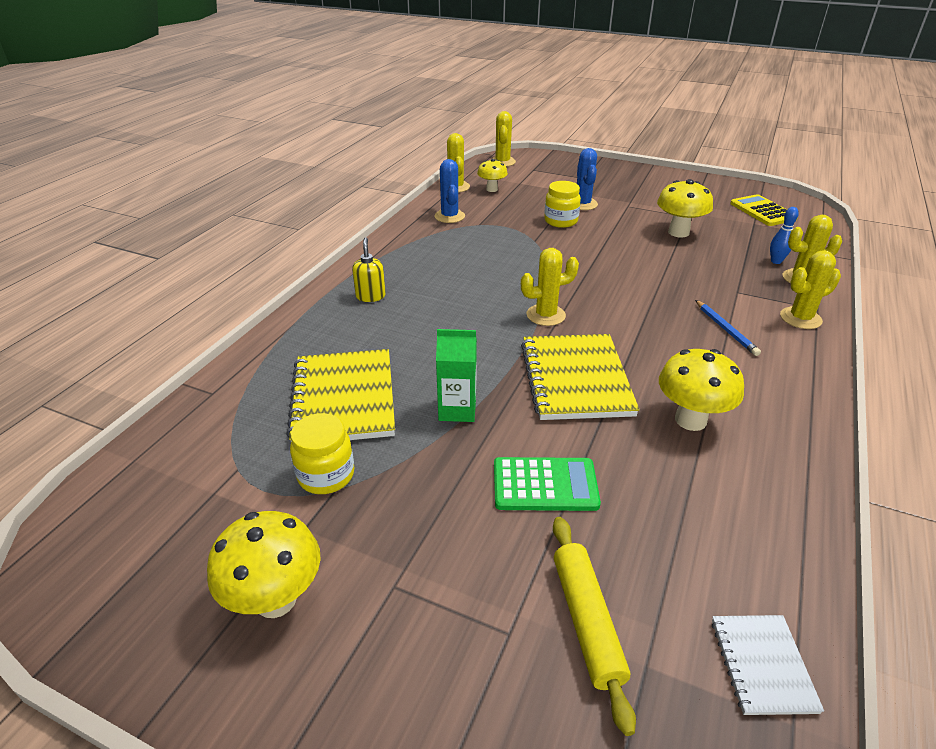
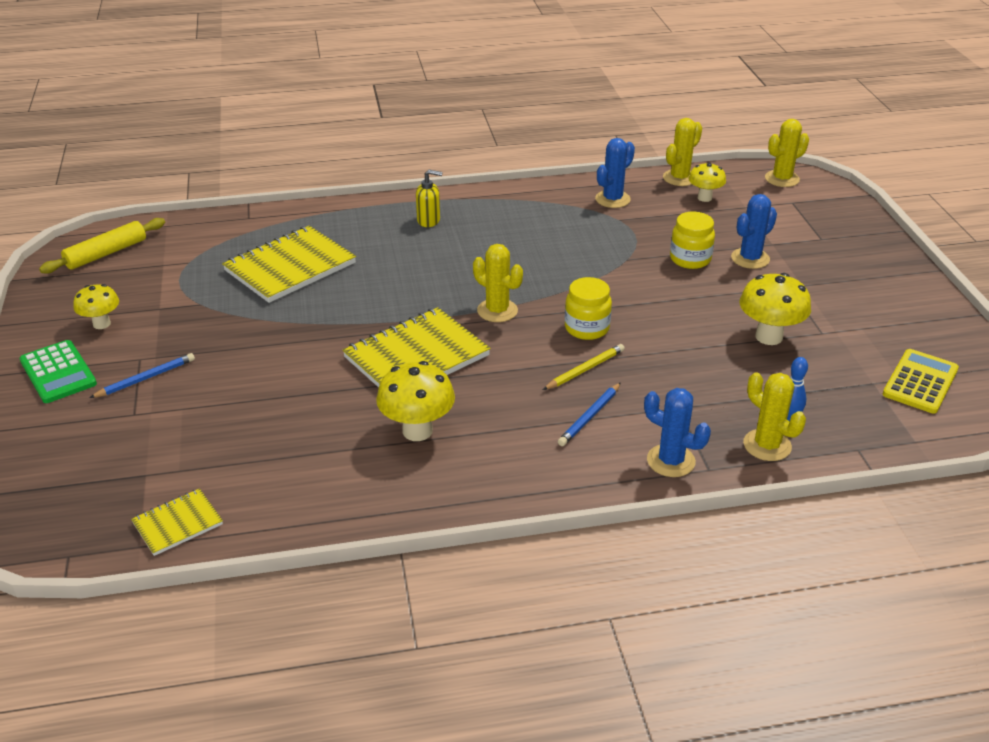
camera: 55 degrees right, 0 degrees up
yellow mushroom [207,511,321,618] -> yellow mushroom [73,284,119,329], size x0.64
yellow jar [290,413,354,494] -> yellow jar moved to [565,277,612,340]
yellow soap dispenser [352,237,386,302] -> yellow soap dispenser turned 45 degrees clockwise [416,170,443,227]
green carton [436,329,477,422] -> none
green calculator [494,457,601,511] -> green calculator moved to [20,340,97,403]
yellow rolling pin [553,517,636,736] -> yellow rolling pin moved to [39,218,165,274]
white notebook [712,615,824,715] -> yellow notebook [131,488,223,556]
yellow cactus [780,251,841,329] -> blue cactus [644,388,711,477]
none -> blue pencil [89,353,195,398]
none -> yellow pencil [543,344,625,390]

